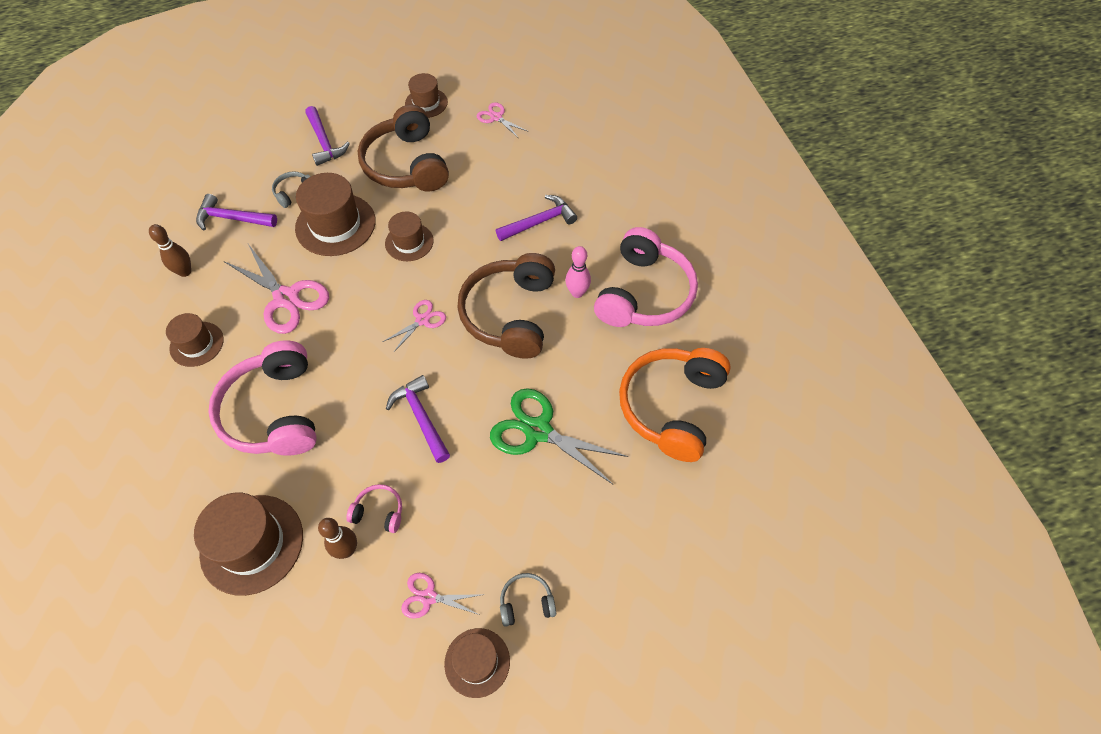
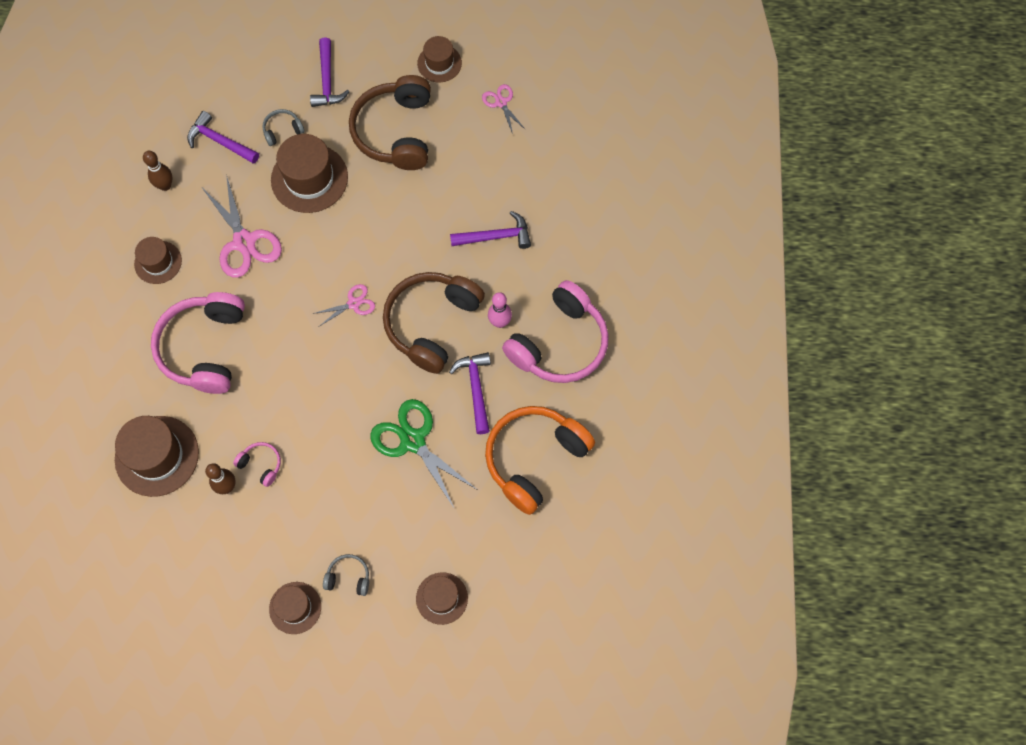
camera: 20 degrees right, 10 degrees up
brown hat [385,212,434,261] -> brown hat moved to [416,572,468,625]
purple hammer [386,375,450,463] -> purple hammer moved to [449,352,491,434]
pink scissors [401,573,481,618] -> none

